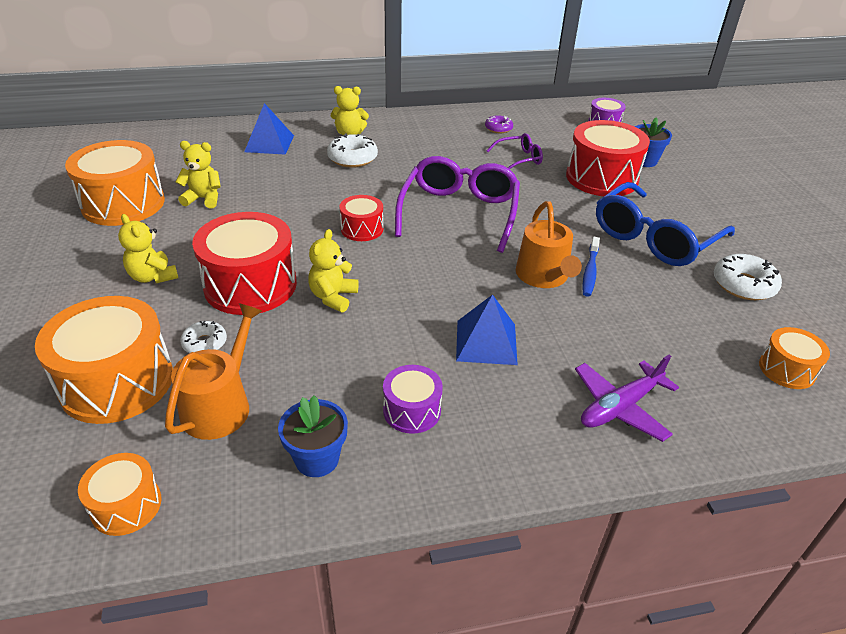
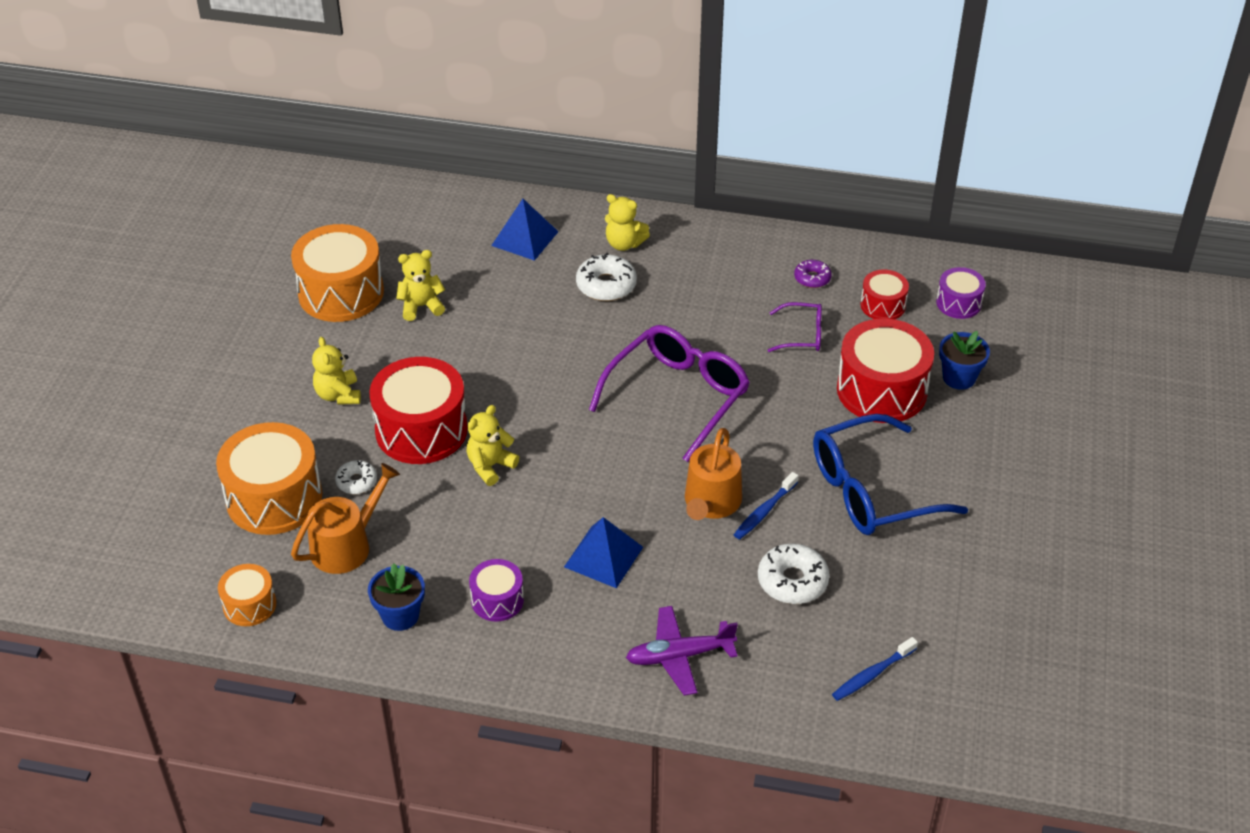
camera: 25 degrees right, 5 degrees up
yellow teddy bear [176,141,221,208] -> yellow teddy bear turned 45 degrees counterclockwise [396,250,445,321]
red drum [339,195,383,241] -> red drum moved to [861,270,909,319]
white donut [714,254,782,300] -> white donut moved to [758,544,830,604]
orange drum [759,327,830,389] -> blue toothbrush [832,637,918,701]

